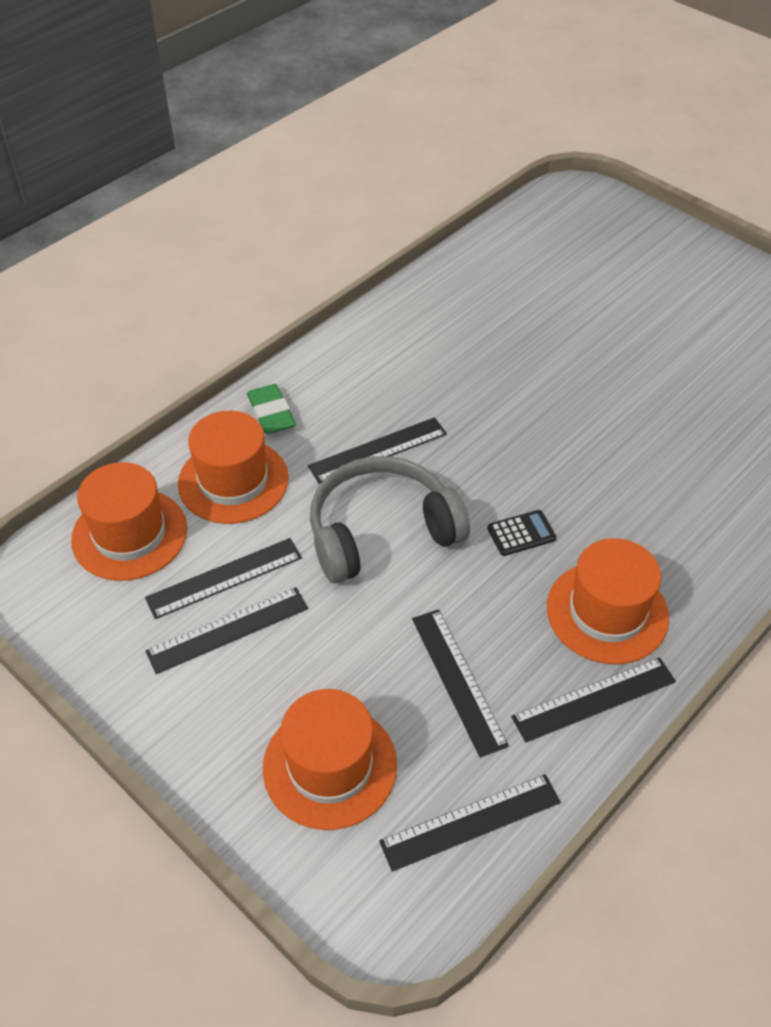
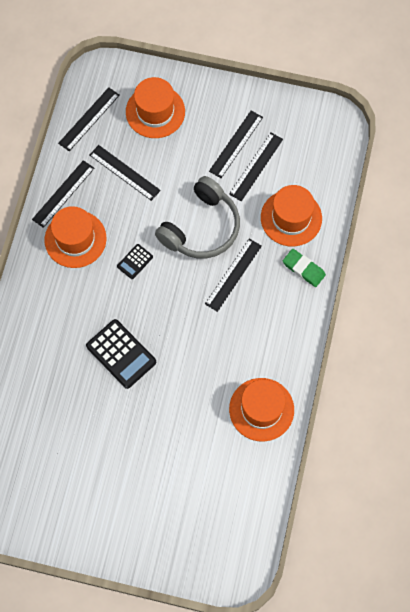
camera: 150 degrees right, 20 degrees up
orange hat [71,462,187,581] -> orange hat moved to [229,378,294,442]
none -> black calculator [86,319,156,389]

